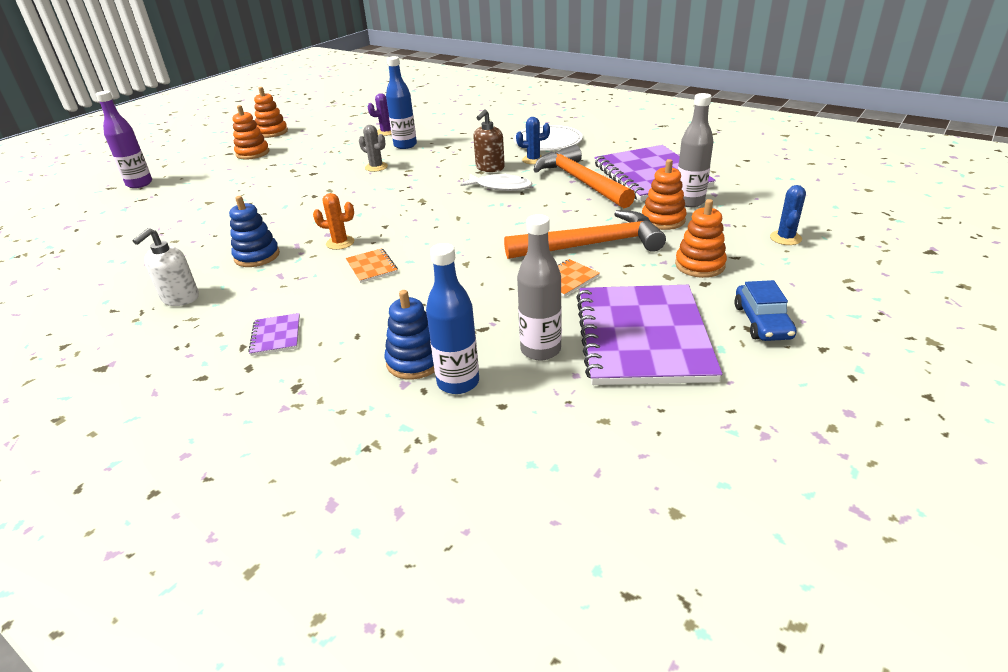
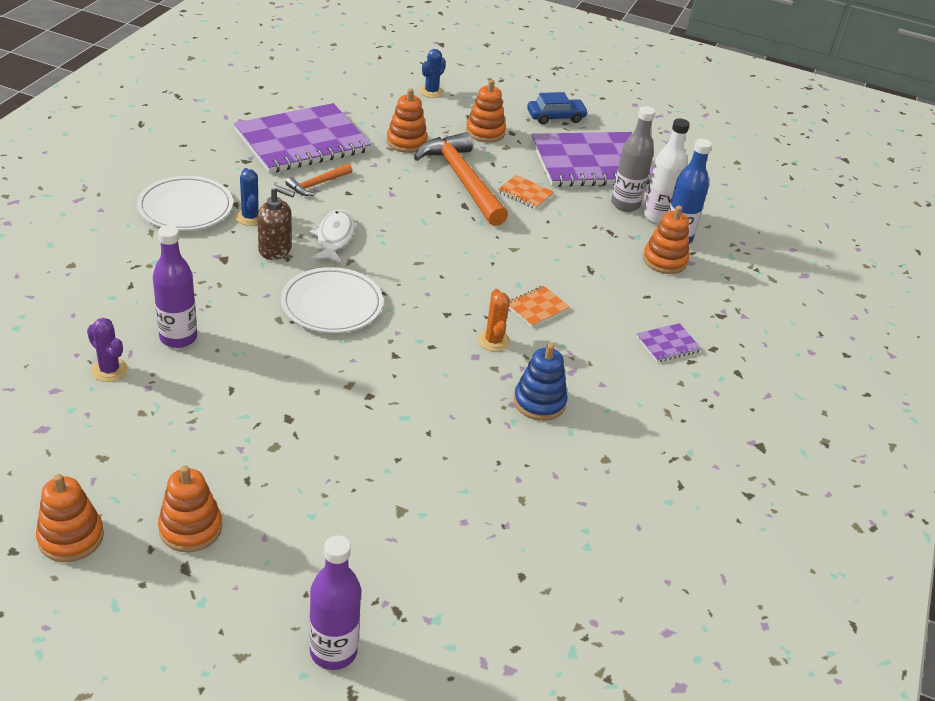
camera: 110 degrees left, 5 degrees up
white soap dispenser [133,228,199,306] -> none
grey cactus [359,125,388,172] -> none
blue stacking toy [385,290,435,380] -> orange stacking toy [643,206,689,274]
blue bottle [386,56,417,149] -> purple bottle [153,225,197,348]
orange hammer [534,145,635,208] -> orange hammer [286,164,352,196], size x0.48
grey bottle [678,93,714,207] -> none
blue cactus [770,185,806,245] -> blue cactus turned 60 degrees counterclockwise [419,49,446,98]
none -> white plate [281,267,383,333]
none -> white bottle [643,118,690,224]

